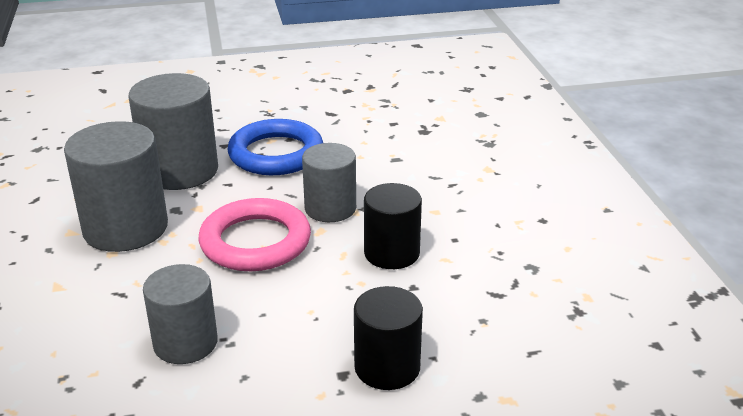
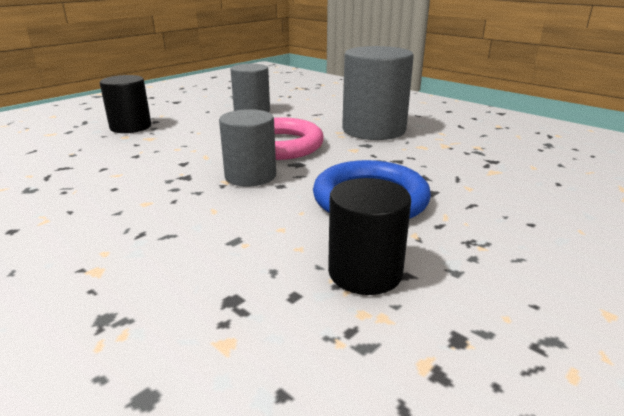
camera: 145 degrees right, 5 degrees down
grey cylinder [129,73,218,190] -> none
black cylinder [364,183,422,269] -> black cylinder moved to [328,178,411,295]

